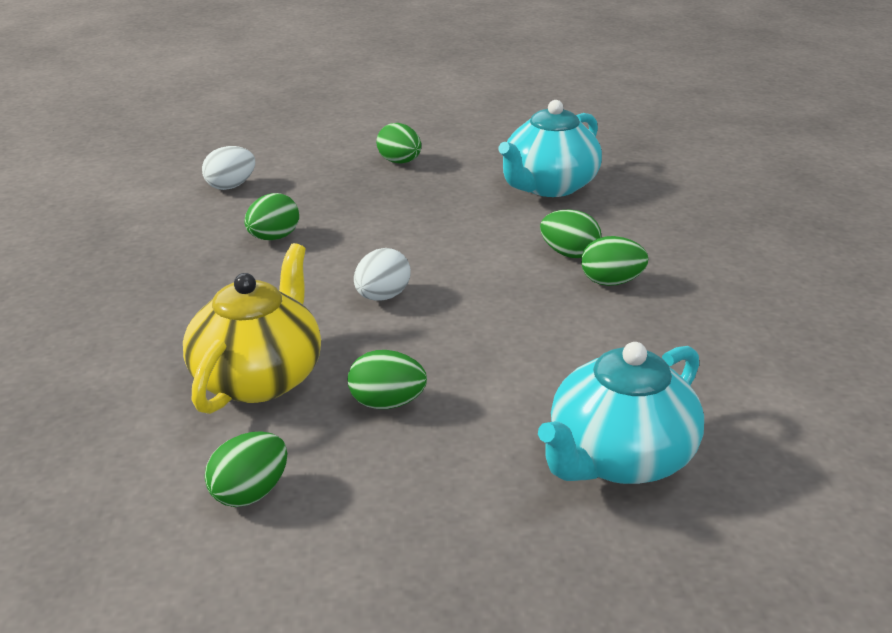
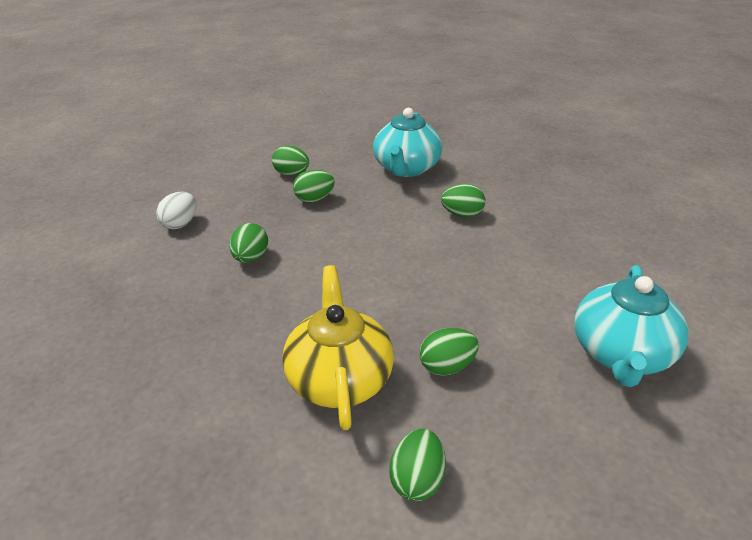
camera: 25 degrees left, 5 degrees up
white egg [354,248,411,301] -> none
green egg [581,236,648,286] -> green egg moved to [293,170,335,203]

